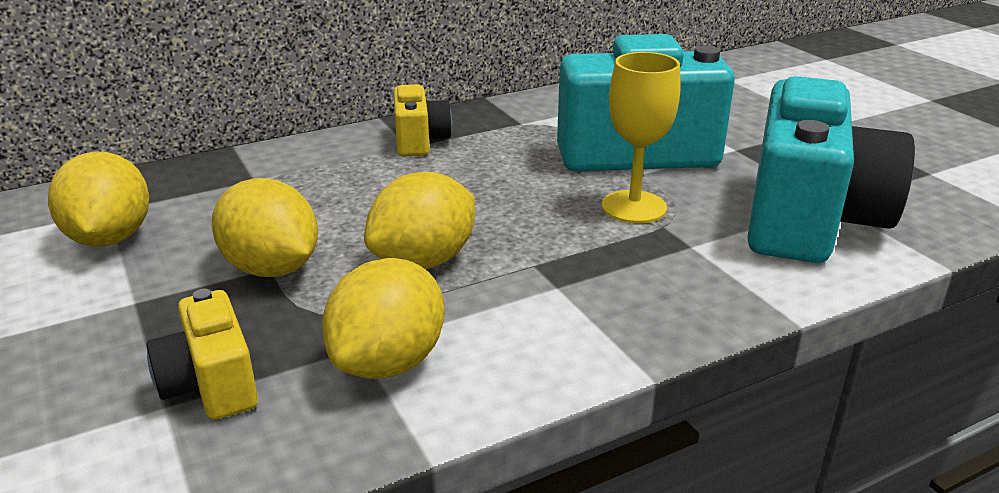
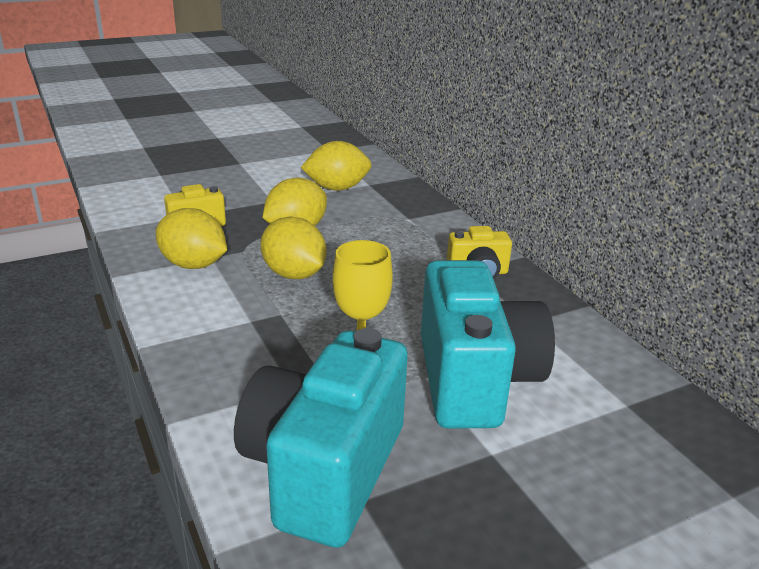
camera: 90 degrees right, 0 degrees up
turquoise camera [747,76,915,263] -> turquoise camera turned 90 degrees clockwise [234,328,408,548]

